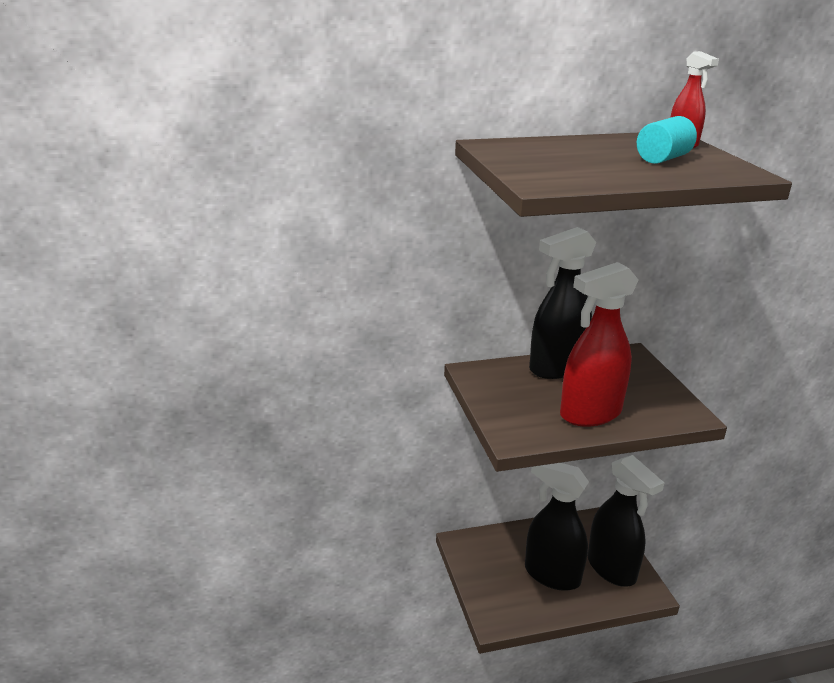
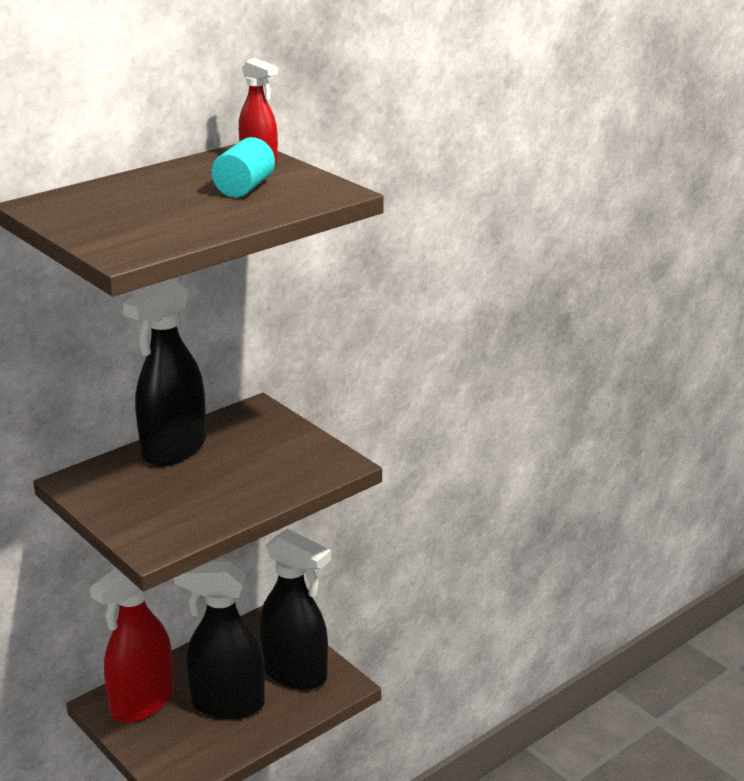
camera: 25 degrees left, 0 degrees up
red spray bottle [560,262,638,427] -> red spray bottle moved to [90,567,174,723]

